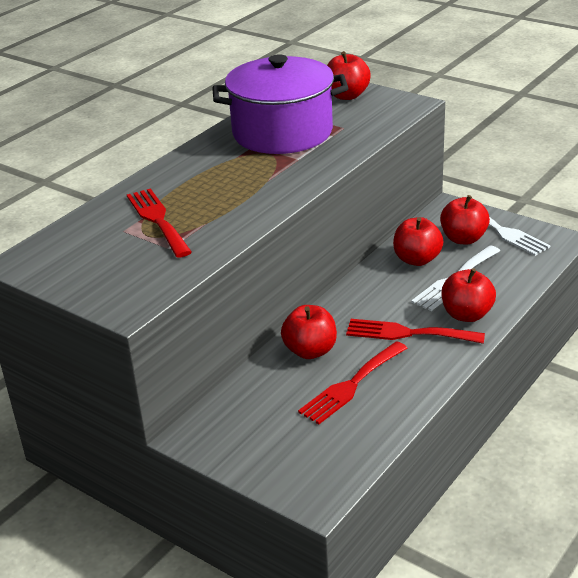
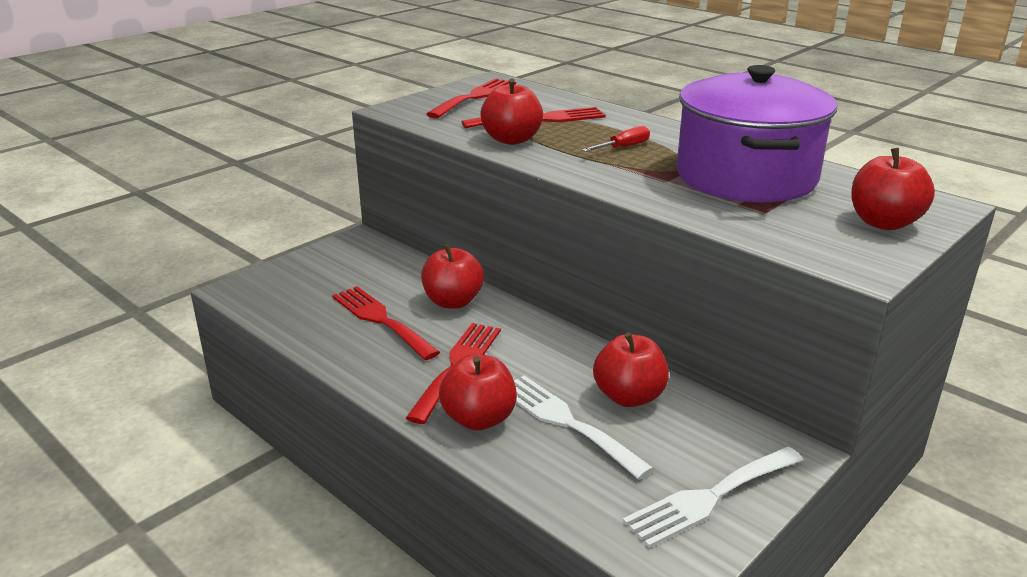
camera: 95 degrees right, 5 degrees down
red apple [440,195,490,244] -> red apple moved to [480,78,543,145]
none -> red fork [426,78,516,118]
none -> red screwdriver [582,126,650,152]

